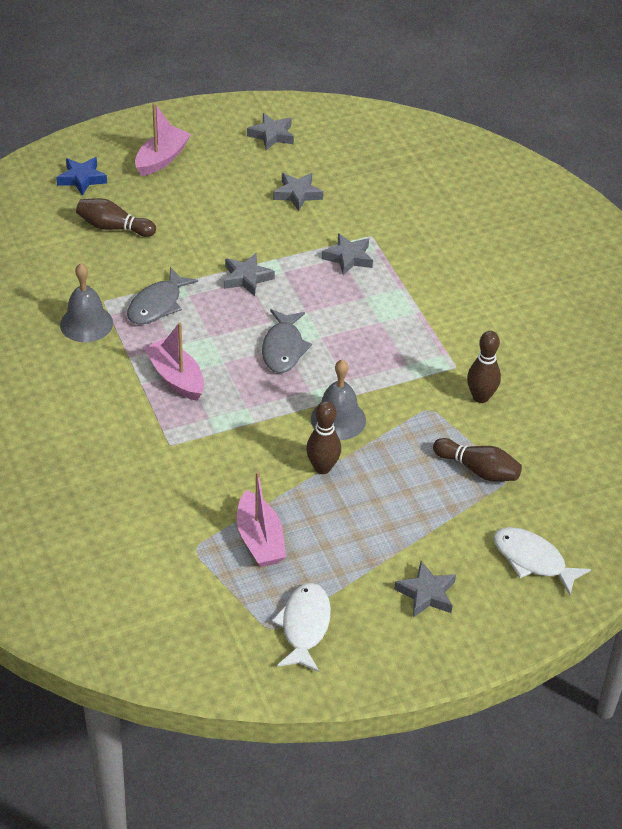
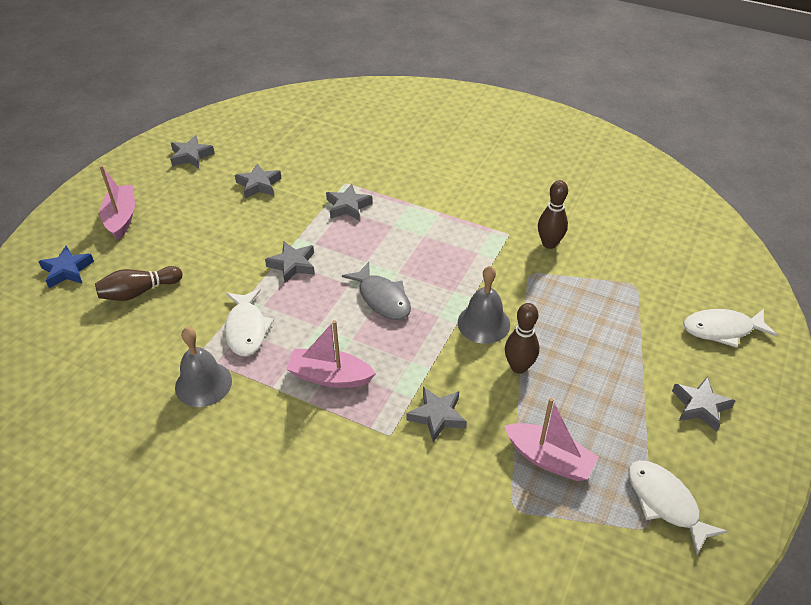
camera: 40 degrees left, 0 degrees up
grey fish [127,267,198,325] -> white fish [225,289,274,356]
brown bowling pin [433,438,522,482] -> none
none -> grey star [406,387,467,442]

